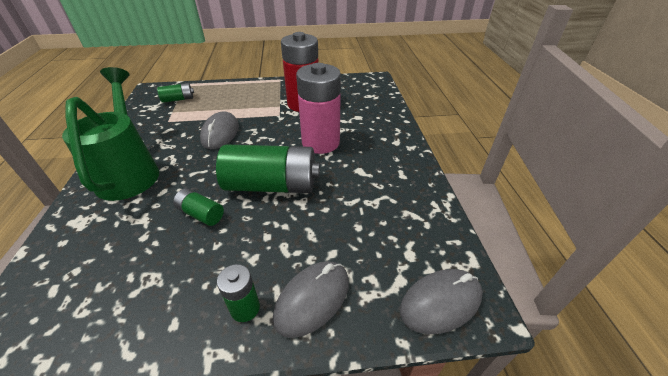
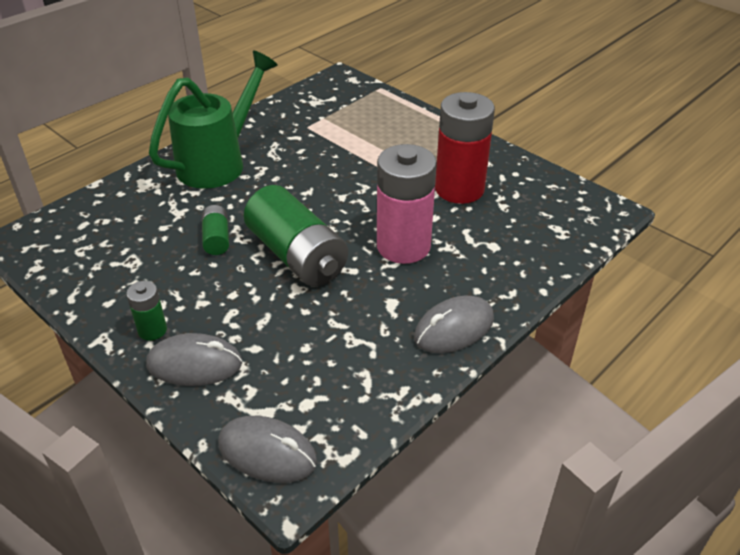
camera: 50 degrees right, 0 degrees up
green battery [157,83,194,103] -> none
grey mouse [200,111,239,149] -> grey mouse moved to [414,295,494,353]

